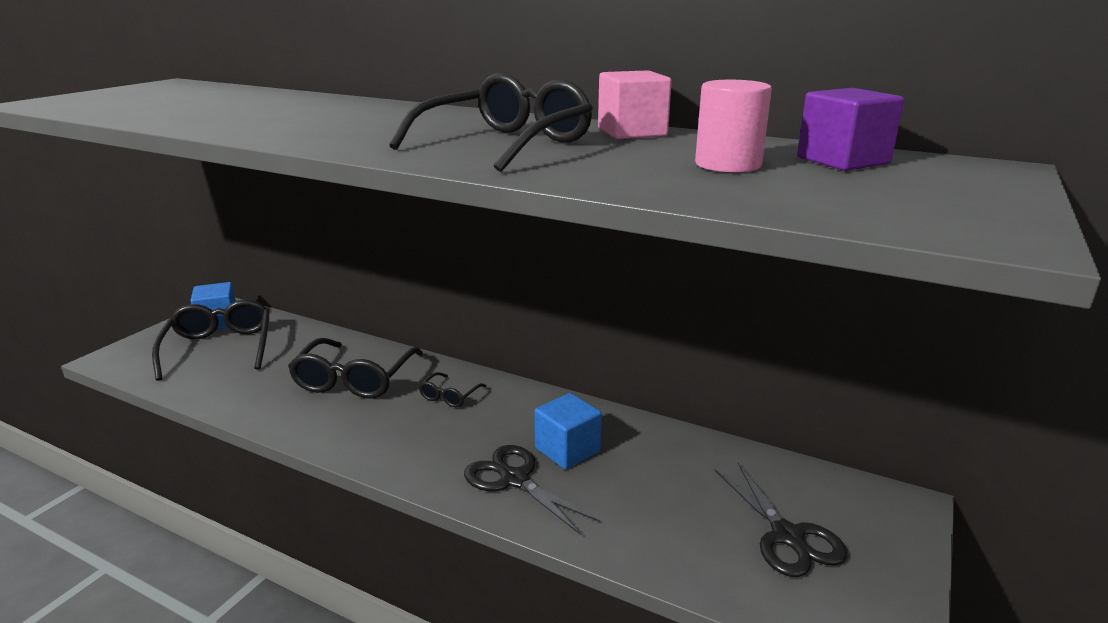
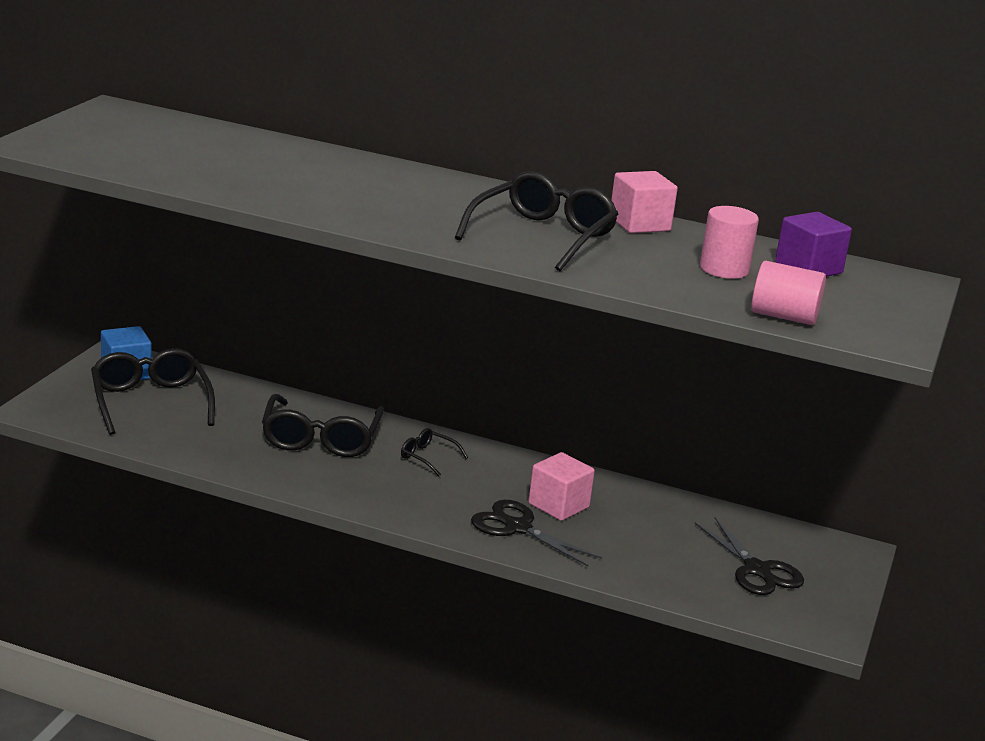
camera: 10 degrees left, 0 degrees up
black glasses [419,372,487,407] -> black glasses turned 105 degrees clockwise [401,428,468,476]
blue cube [535,393,602,469] -> pink cube [528,452,595,521]
none -> pink cylinder [751,261,826,325]

